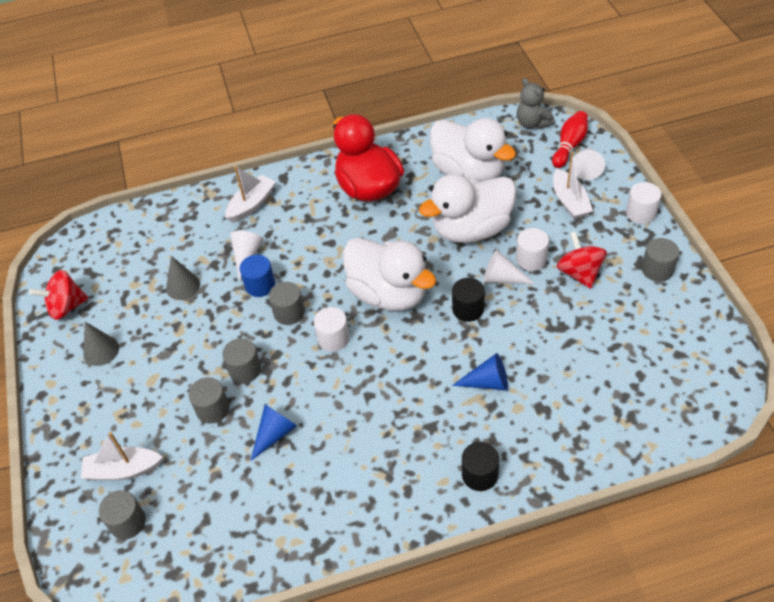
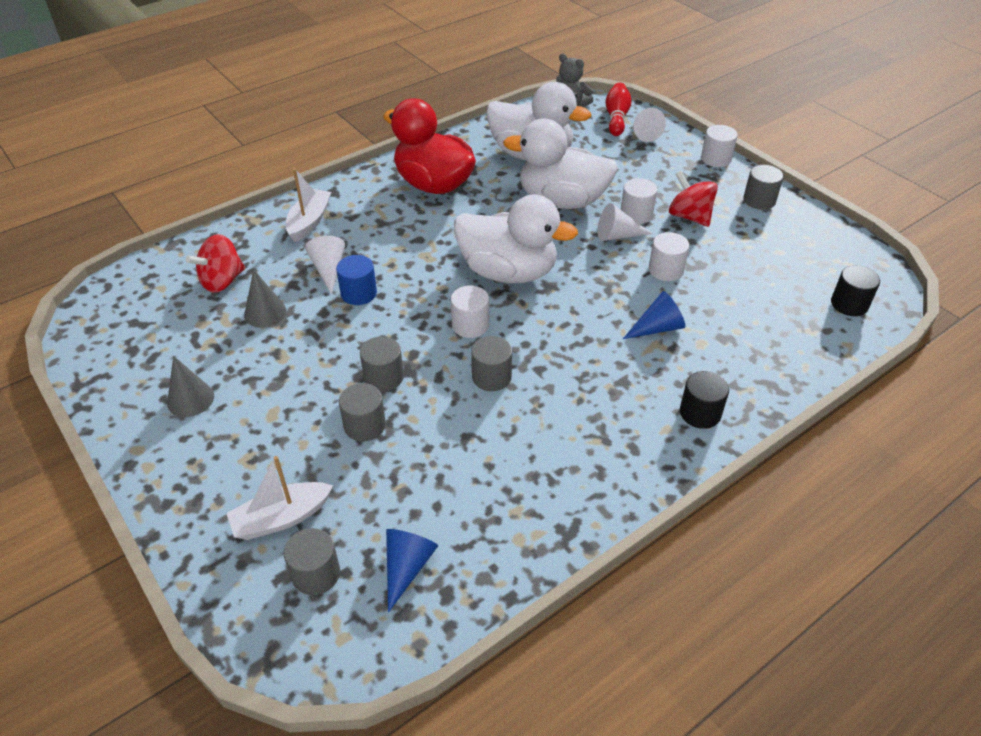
camera: 25 degrees left, 5 degrees down
red spinning top [29,270,88,320] -> red spinning top moved to [186,234,245,293]
blue cone [251,405,297,461] -> blue cone moved to [386,529,438,613]
grey cylinder [269,282,305,325] -> grey cylinder moved to [471,336,512,391]
white duck [419,174,517,243] -> white duck turned 60 degrees clockwise [503,119,618,209]
black cylinder [452,278,485,322] -> black cylinder moved to [831,265,880,316]
white boat [553,152,593,220] -> none
none -> white cylinder [649,232,689,281]

